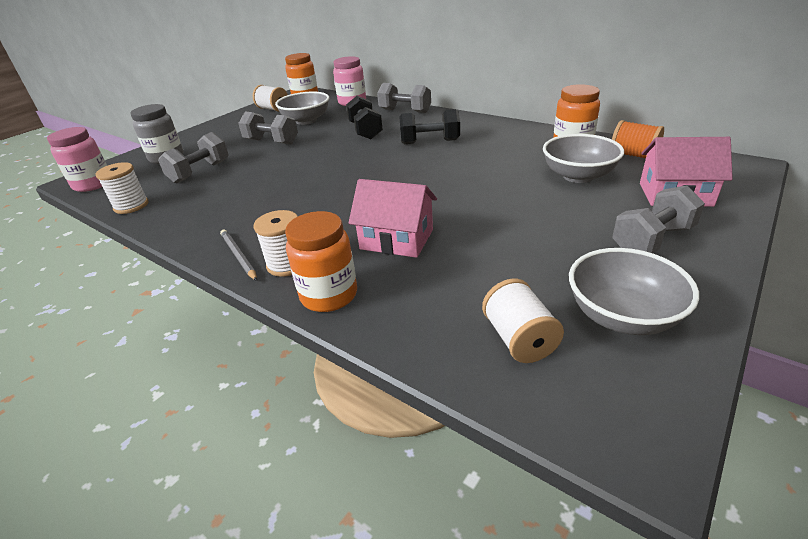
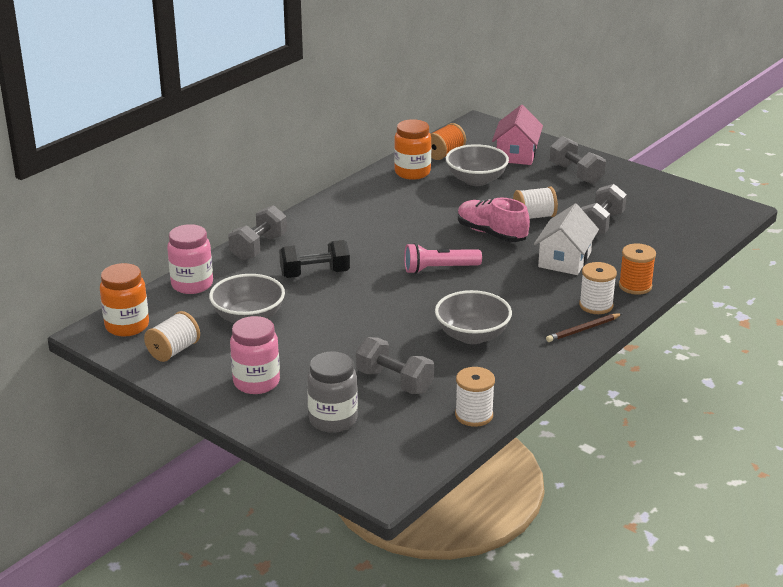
camera: 90 degrees left, 5 degrees down
pink jar [47,127,107,192] -> pink jar moved to [230,316,280,394]
grey pencil [220,230,257,281] -> brown pencil [546,313,622,342]
grey dumbbell [238,111,298,145] -> grey dumbbell moved to [581,184,627,235]
orange jar [285,211,357,312] -> orange spool [619,243,656,295]
pink house [349,179,437,258] -> white house [534,204,599,275]
black dumbbell [399,109,460,144] -> none
white spool [482,278,564,363] -> white spool moved to [513,186,558,219]
grey bowl [569,248,699,335] -> grey bowl moved to [435,290,512,344]
none -> pink flashlight [404,243,482,274]
none -> pink shoe [458,197,530,242]

